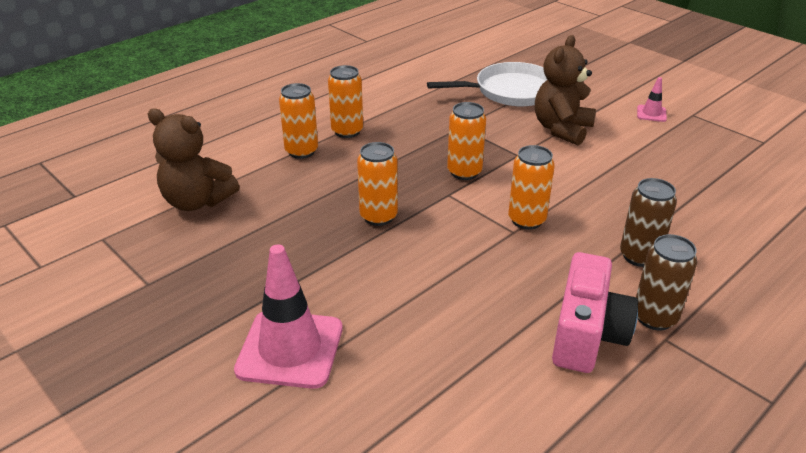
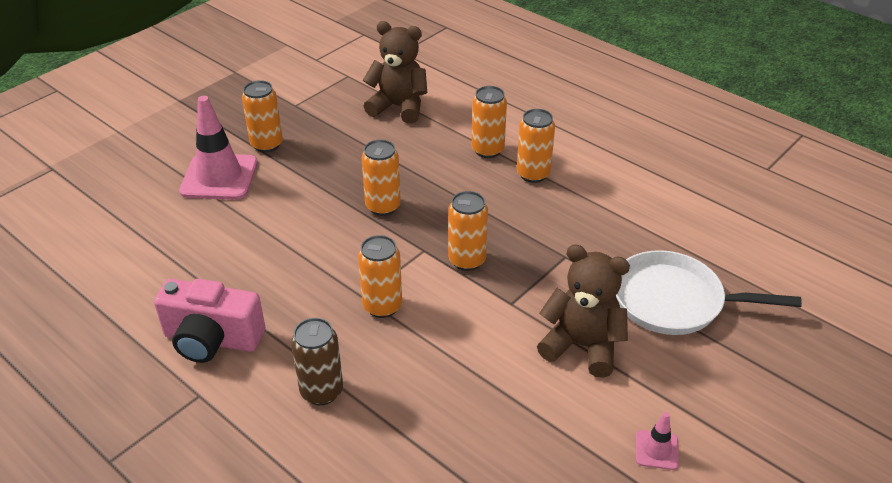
camera: 85 degrees right, 5 degrees up
brown teddy bear [148,108,239,211] -> brown teddy bear turned 90 degrees clockwise [363,21,427,124]
white pan [427,62,547,106] -> white pan turned 120 degrees clockwise [616,250,802,335]
brown can [636,234,697,330] -> none
none -> orange can [242,80,283,152]

